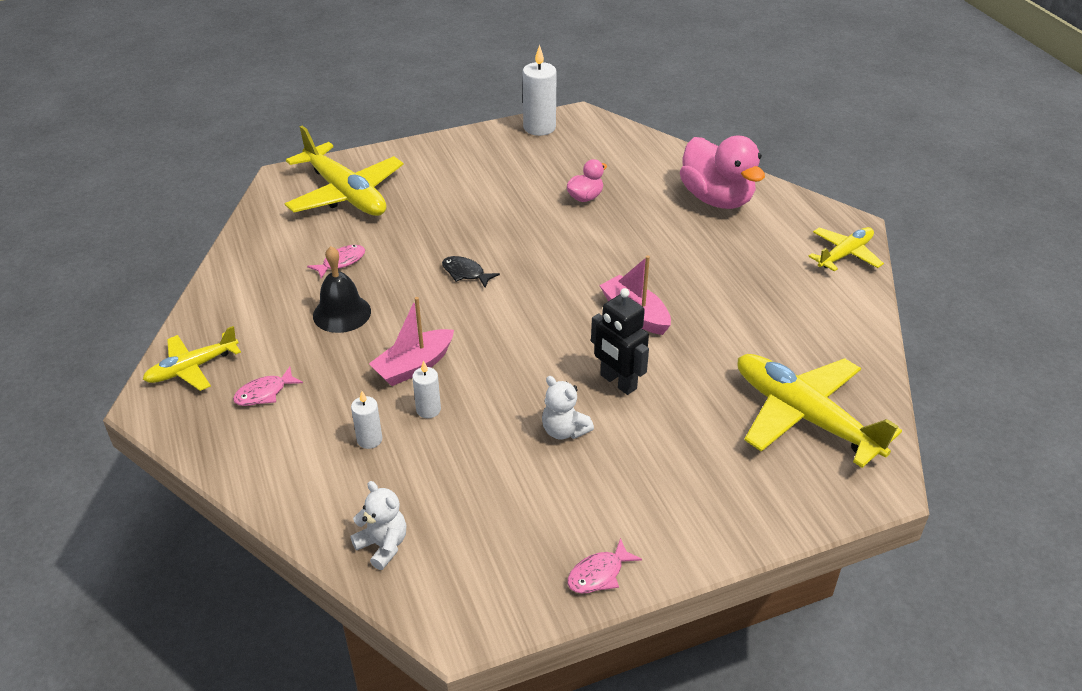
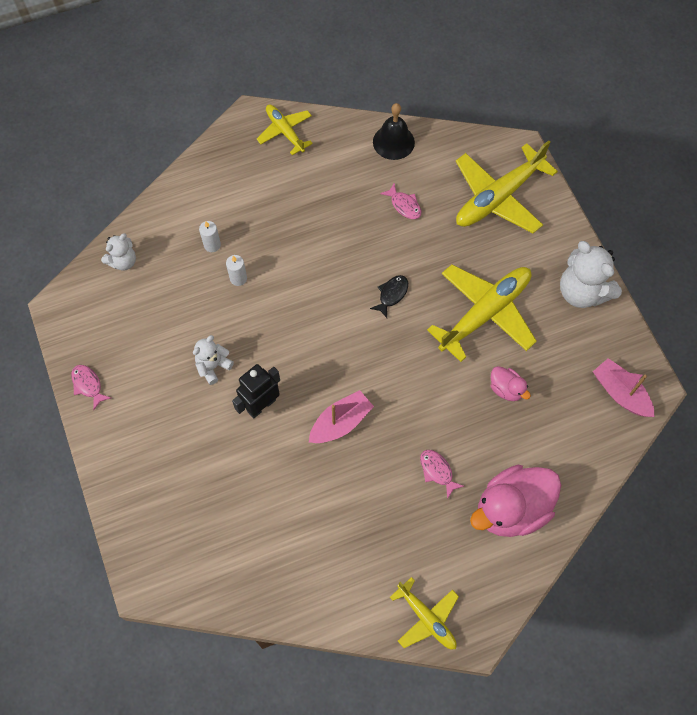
camera: 90 degrees right, 25 degrees up
pink fish [233,367,303,406] -> pink fish moved to [420,450,465,499]
black bell [313,246,371,333] -> black bell moved to [373,103,415,160]
pink boat [369,297,454,386] -> pink boat moved to [593,358,654,417]
white candle [523,45,557,136] -> none
yellow plane [737,354,902,468] -> yellow plane moved to [427,264,537,362]
none -> white teddy bear [560,241,622,308]

